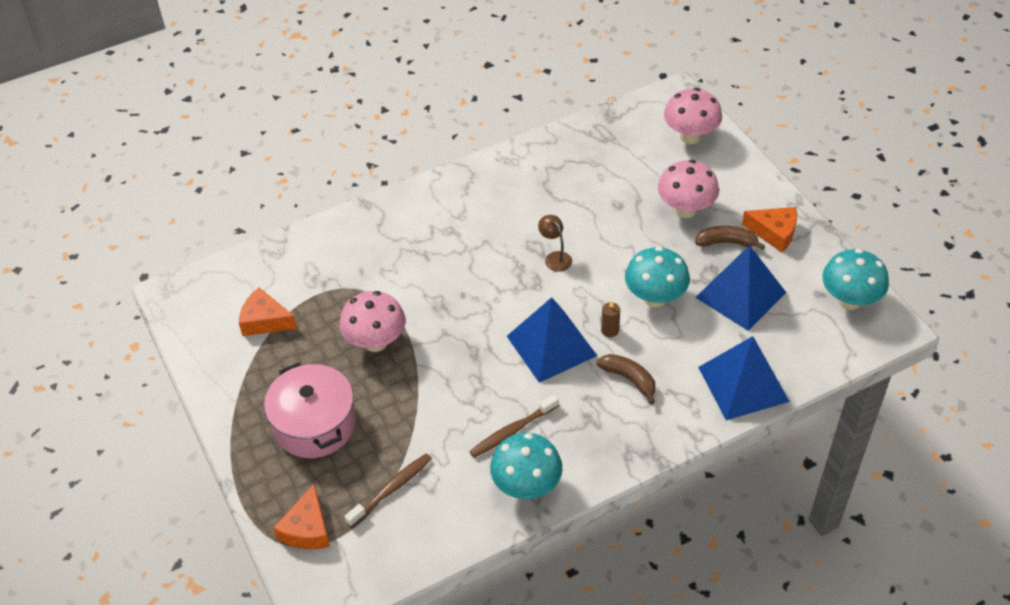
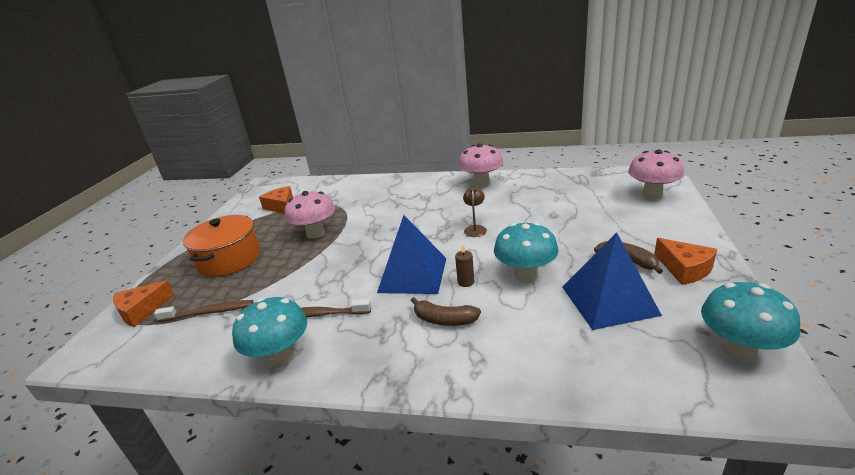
camera: 40 degrees right, 20 degrees down
pink pot [264,362,356,458] -> orange pot [183,215,261,277]
brown banana [597,354,656,404] -> brown banana turned 120 degrees clockwise [411,297,481,326]
pink mushroom [658,160,719,218] -> pink mushroom moved to [458,143,503,187]
blue pyramid [698,336,790,420] -> none

